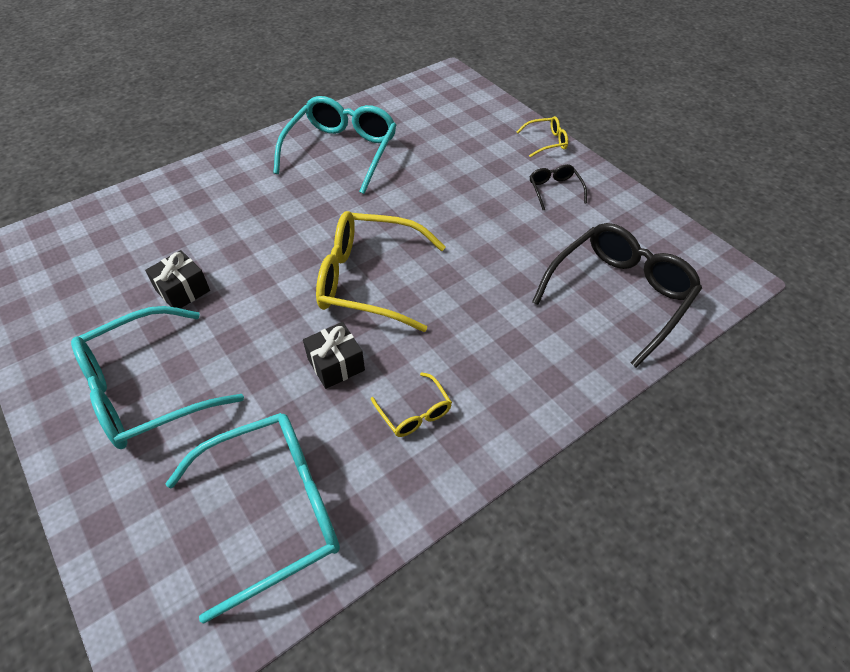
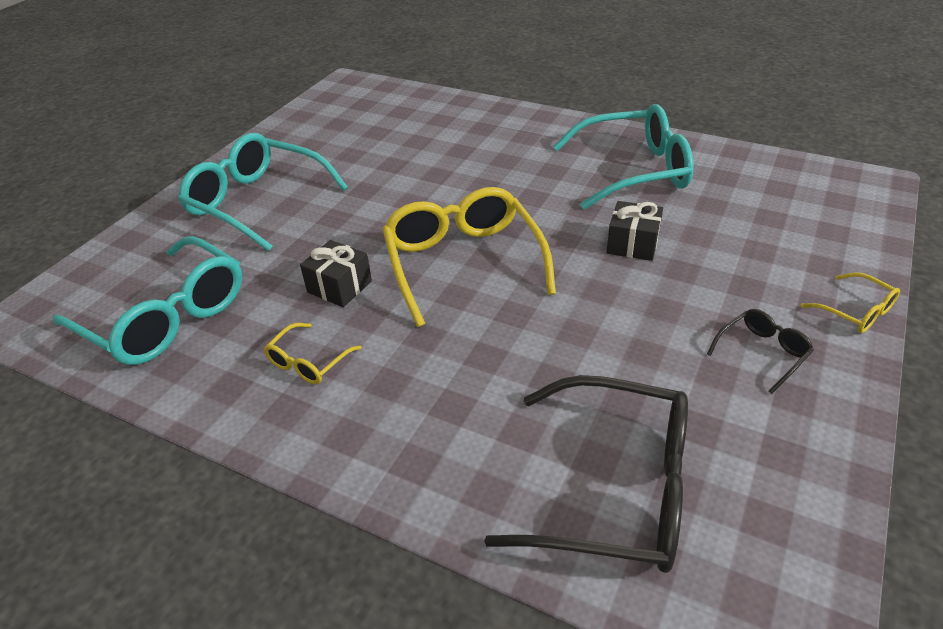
camera: 65 degrees right, 10 degrees down
black gift [145,250,210,308] -> black gift moved to [607,201,663,261]

